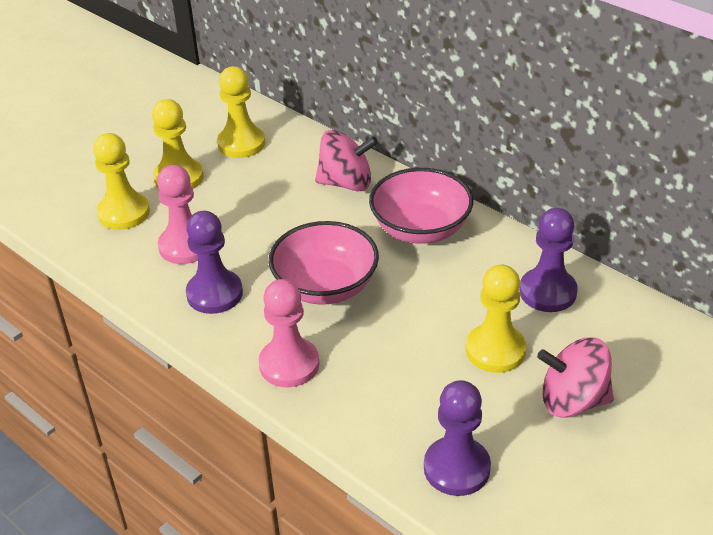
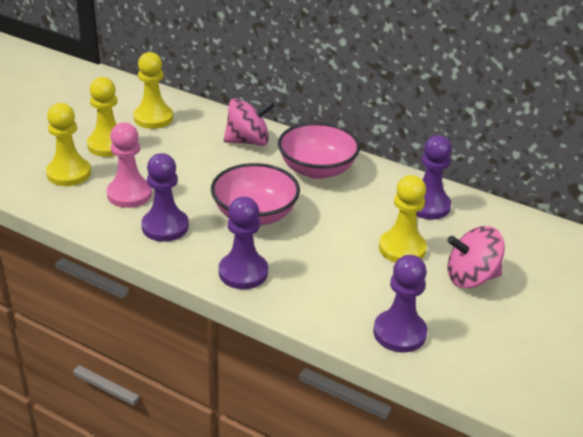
camera: 15 degrees left, 5 degrees down
pink pawn [259,279,319,387] -> purple pawn [219,197,268,289]

